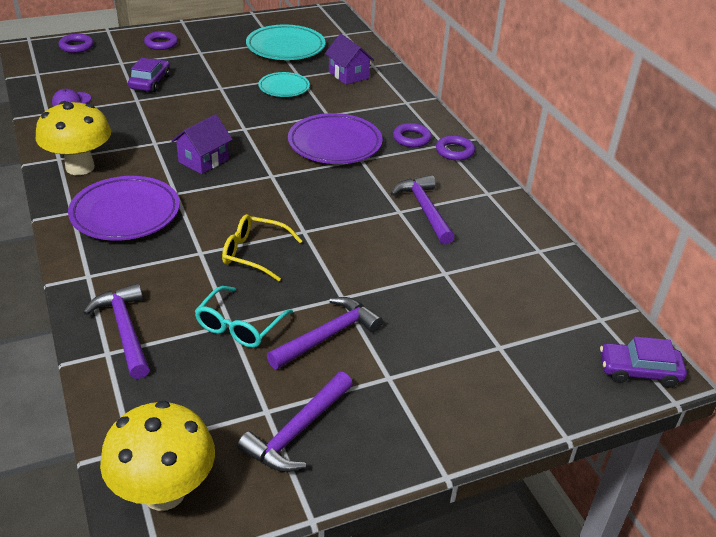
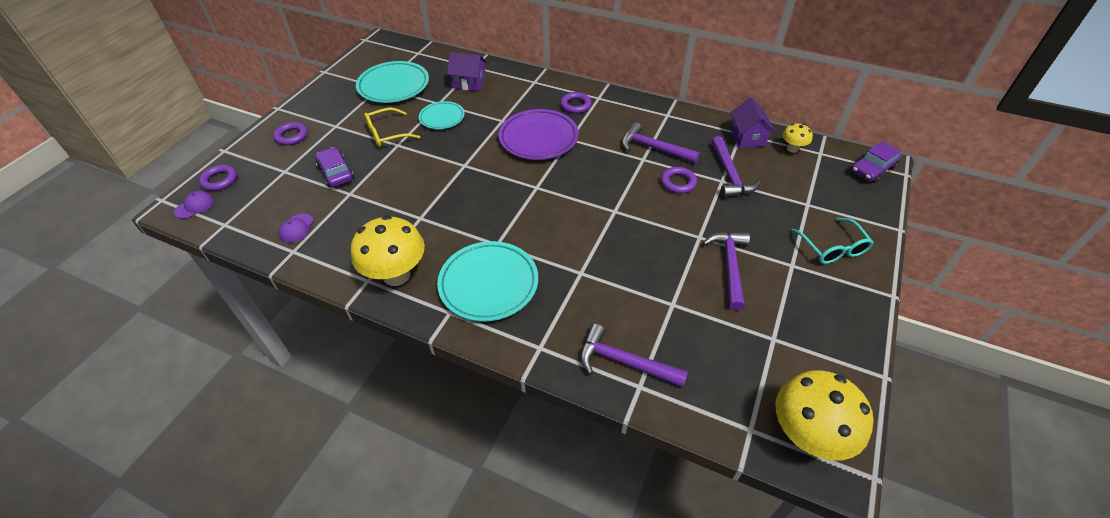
camera: 40 degrees left, 10 degrees up
purple plate [68,176,180,241] -> turquoise plate [437,241,538,322]
purple house [171,114,233,174] -> purple house moved to [730,97,775,148]
turquoise glasses [195,286,293,348] -> turquoise glasses moved to [791,218,874,264]
yellow glasses [222,214,302,281] -> yellow glasses moved to [364,108,420,147]
purple hammer [237,372,353,472] -> purple hammer moved to [711,136,761,198]
purple ring [436,135,475,161] -> purple ring moved to [661,167,697,194]
none -> purple cap [174,191,214,219]
none -> yellow mushroom [782,123,813,153]

